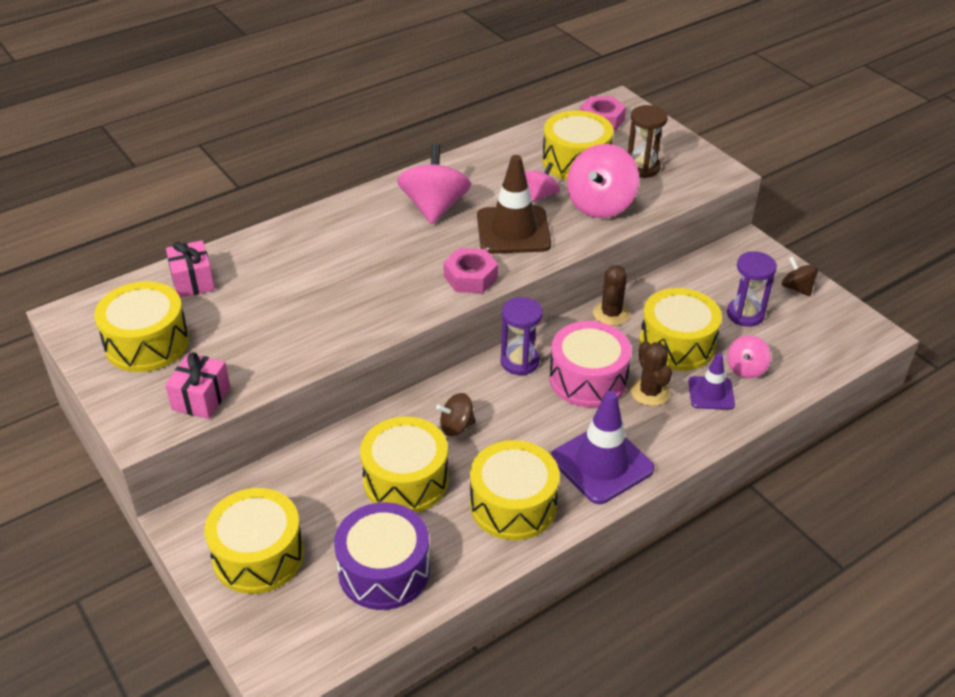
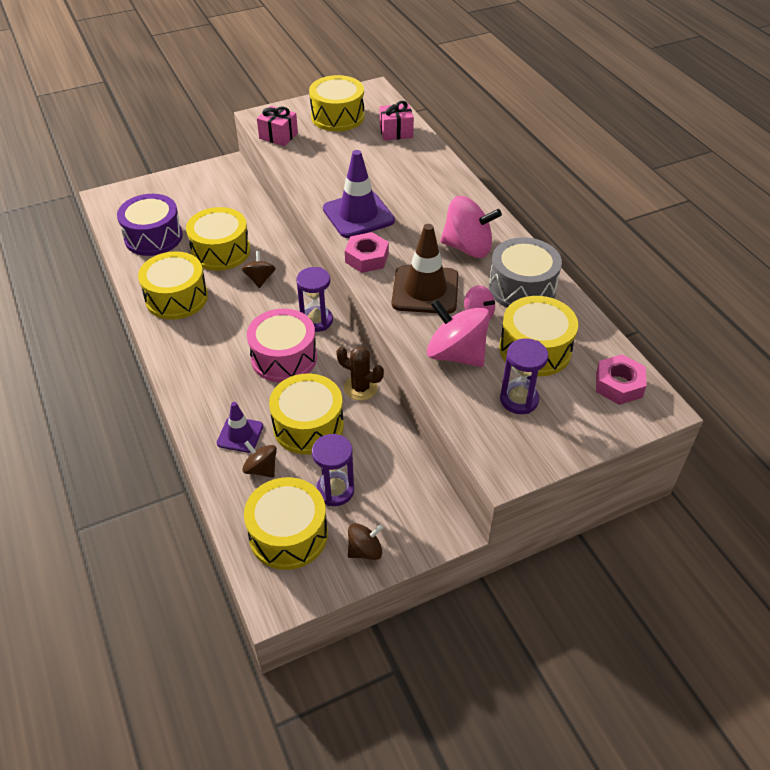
camera: 100 degrees right, 5 degrees up
yellow drum [204,488,304,594] -> yellow drum moved to [244,477,328,570]
purple traffic cone [551,391,655,504] -> purple traffic cone moved to [323,150,395,238]
brown hourglass [628,105,668,178] -> purple hourglass [500,339,549,414]
brown cactus [631,341,672,406] -> none
pink spinning top [727,335,771,378] -> brown spinning top [242,441,277,478]
none -> grey drum [489,237,562,307]

